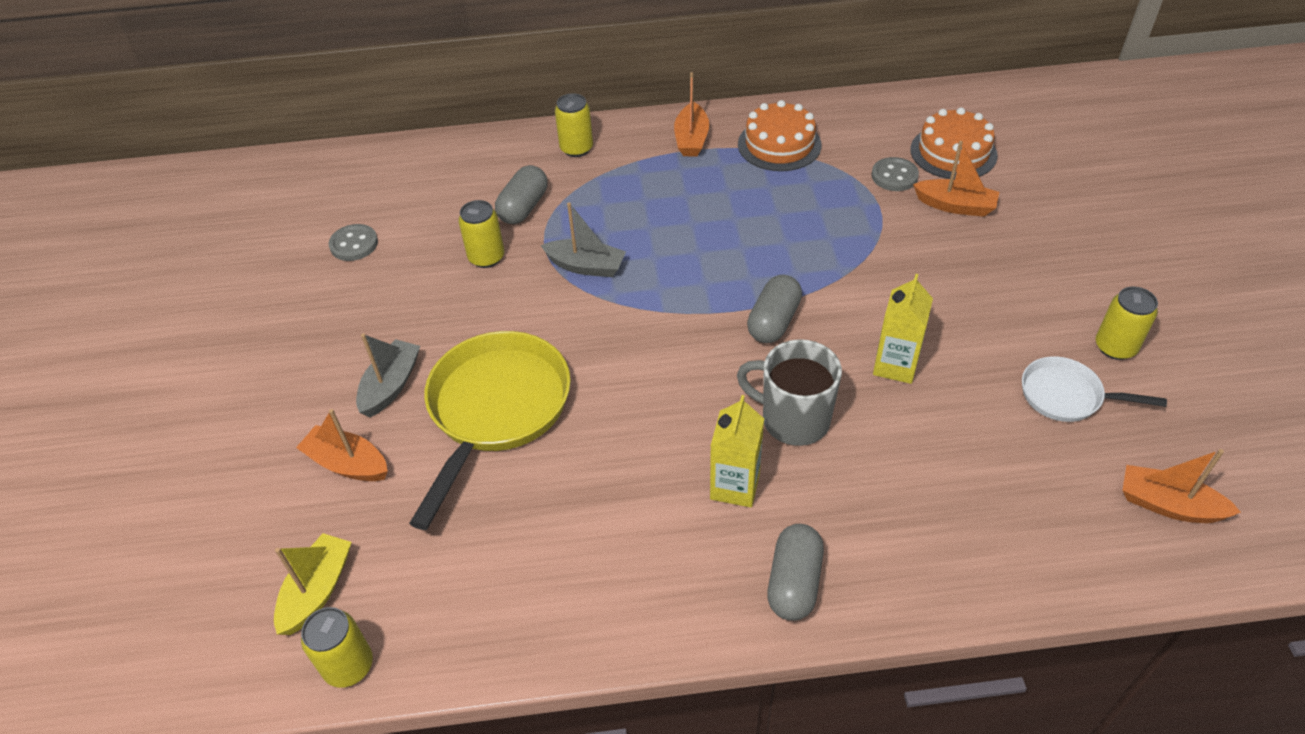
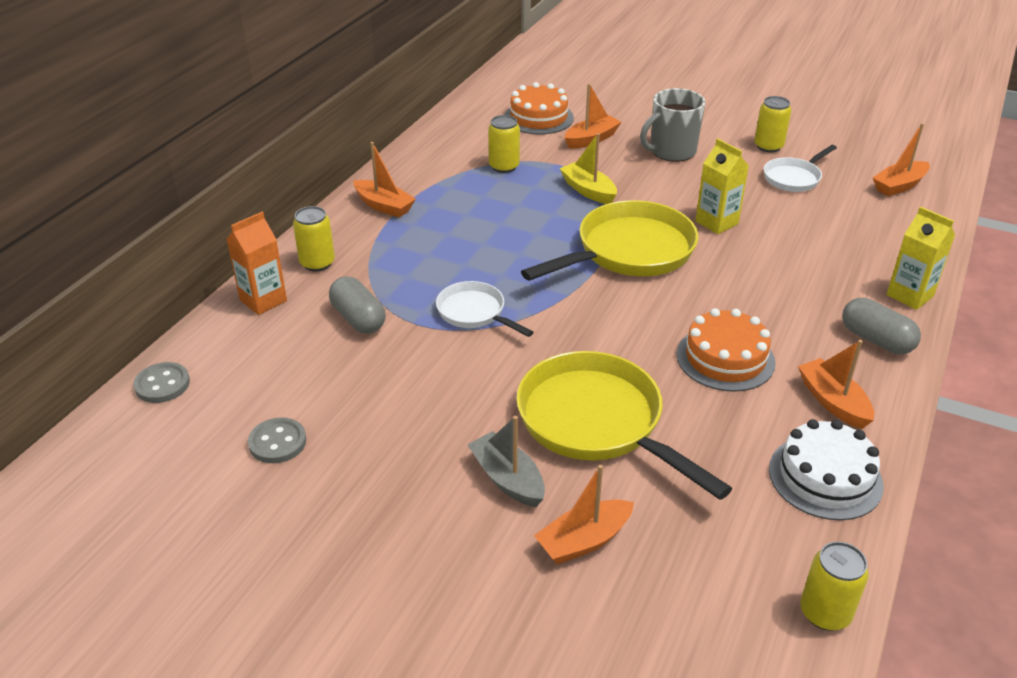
camera: 60 degrees left, 10 degrees down
yellow boat [274,533,352,635] -> yellow boat moved to [559,133,617,204]
yellow can [458,200,504,268] -> yellow can moved to [488,115,520,173]
grey boat [541,202,626,277] -> white pan [436,281,534,337]
yellow carton [710,395,764,507] -> yellow carton moved to [887,206,955,310]
grey mug [737,339,842,446] -> grey mug moved to [640,88,706,162]
orange cake [738,100,821,171] -> orange cake moved to [677,308,776,392]
grey capsule [747,275,802,343] -> yellow pan [521,200,698,281]
grey button [872,157,919,191] -> grey button moved to [133,362,190,403]
none -> orange carton [226,212,287,315]
none -> white cake [769,419,884,521]
none -> orange boat [798,340,874,429]

